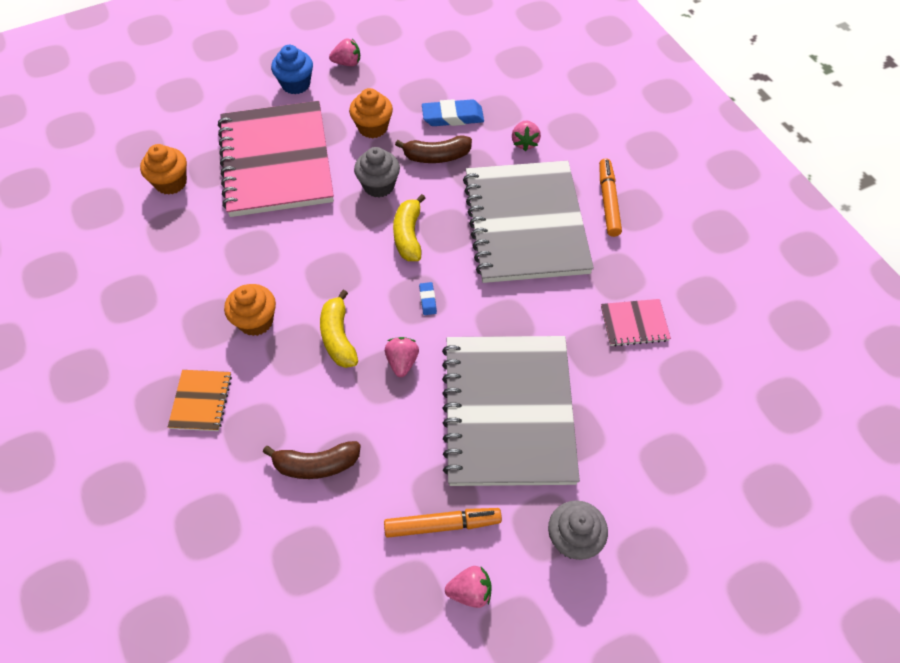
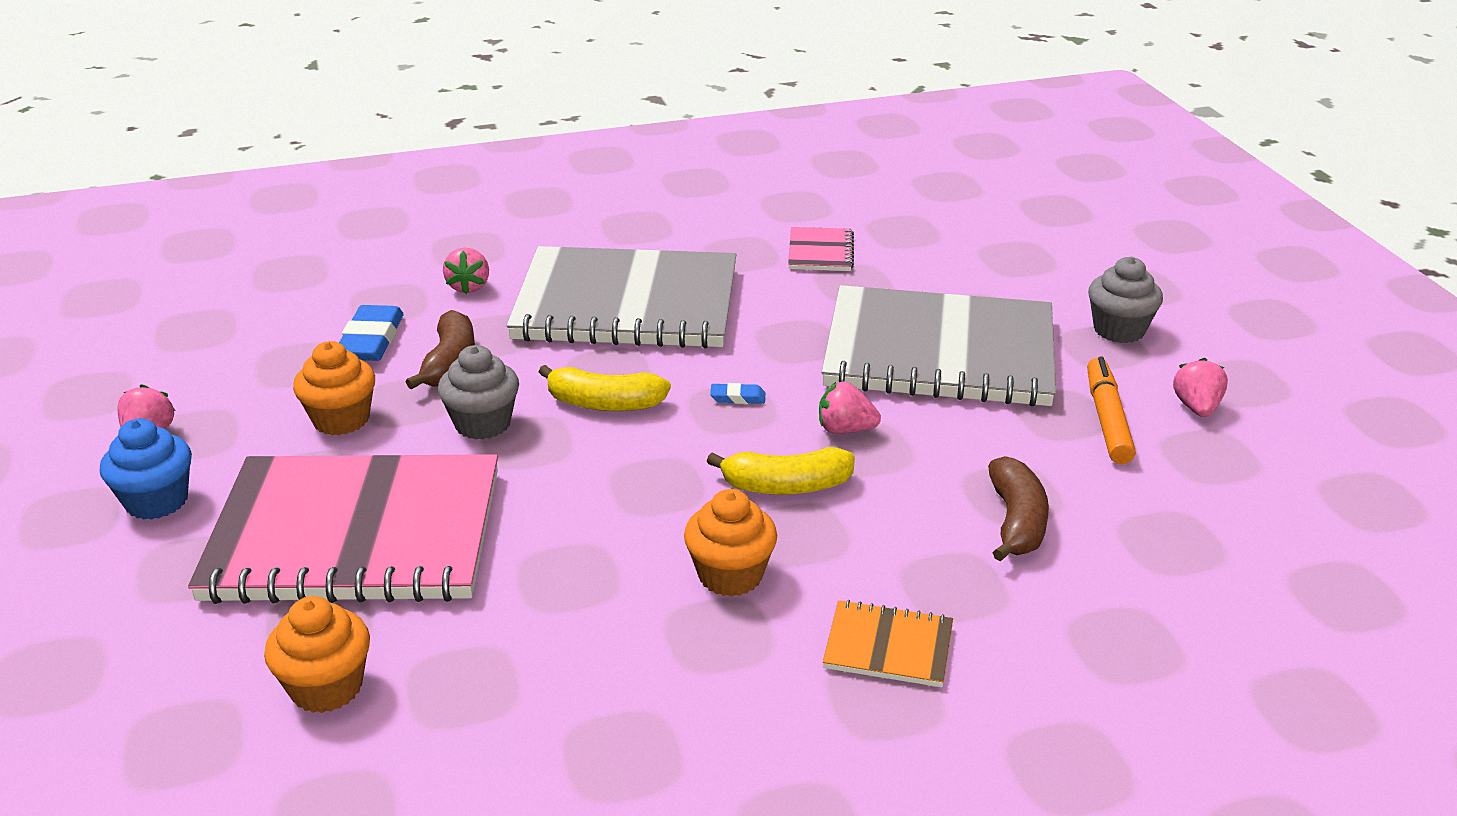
camera: 80 degrees left, 25 degrees down
pink strawberry [512,121,541,151] -> pink strawberry turned 75 degrees clockwise [443,247,489,294]
orange marker [599,159,622,237] -> none

